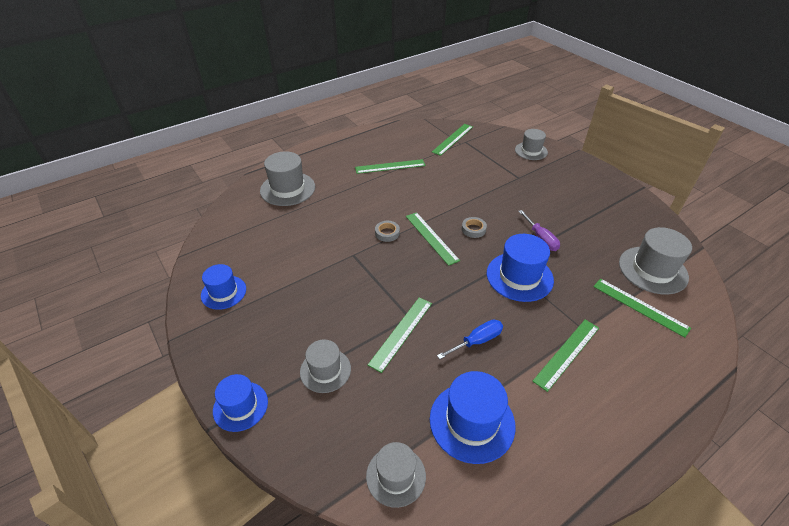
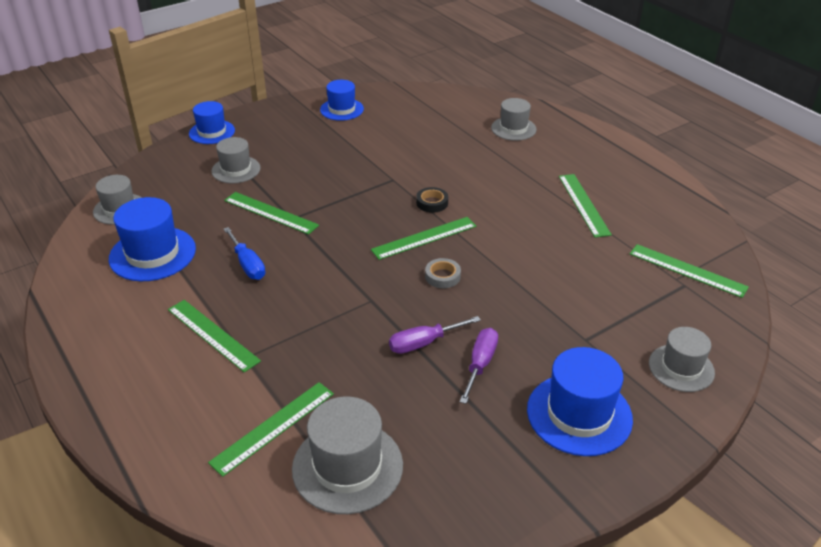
camera: 90 degrees right, 5 degrees down
grey hat [260,152,315,206] -> grey hat [491,98,537,141], size x0.65
grey tape [375,221,400,242] -> black tape [416,187,448,213]
blue hat [487,234,554,302] -> blue hat moved to [527,347,633,456]
none -> purple screwdriver [460,328,498,404]

